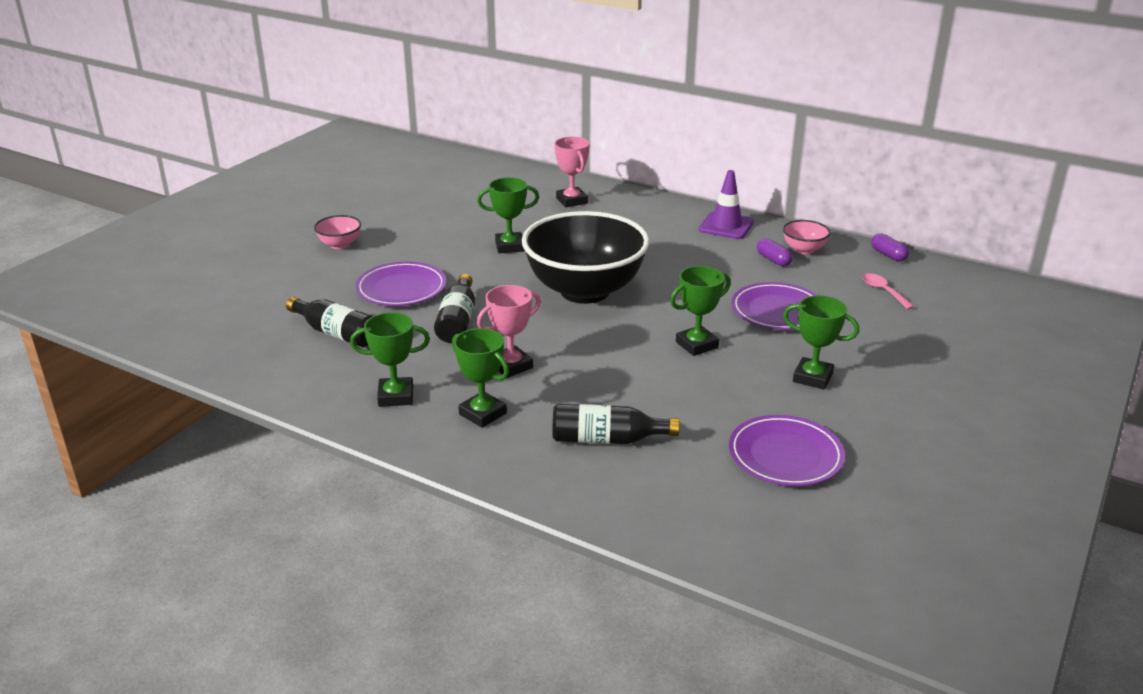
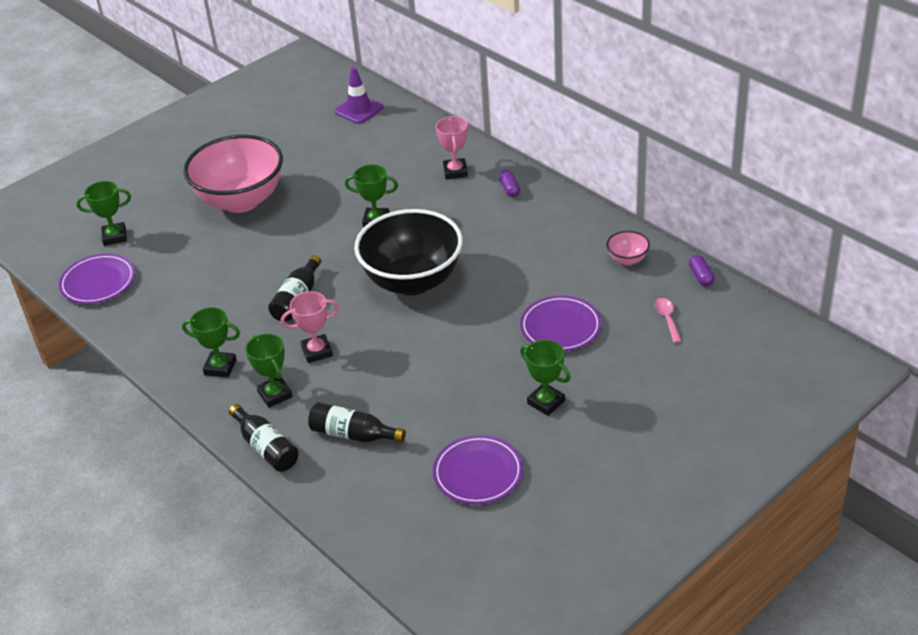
camera: 20 degrees right, 10 degrees up
black bottle [286,297,373,347] -> black bottle moved to [229,404,299,472]
pink bowl [314,215,361,249] -> pink bowl [183,135,283,213], size x2.48
purple plate [355,262,446,306] -> purple plate moved to [59,254,135,304]
green trophy [670,266,731,356] -> green trophy moved to [76,181,131,246]
purple traffic cone [699,170,754,239] -> purple traffic cone moved to [335,67,384,124]
purple capsule [757,238,793,267] -> purple capsule moved to [499,170,520,197]

